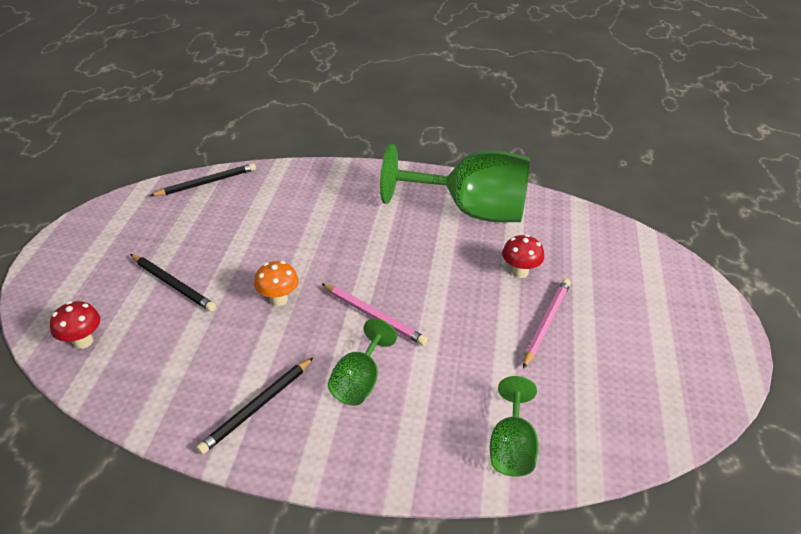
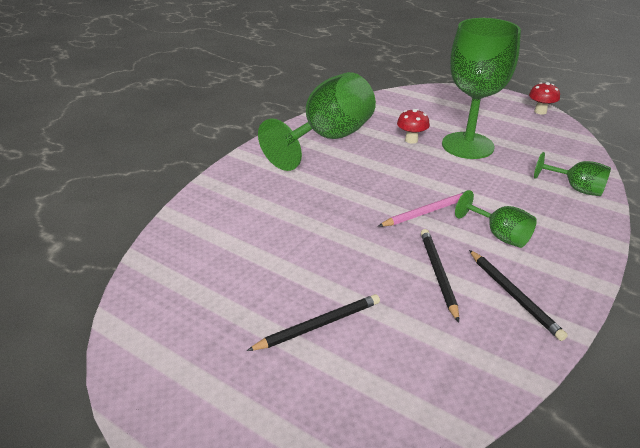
camera: 65 degrees left, 5 degrees down
red mushroom [50,301,100,349] -> red mushroom moved to [529,82,560,115]
black pencil [150,163,256,196] -> black pencil moved to [421,229,459,322]
orange mushroom [254,261,299,306] -> none
pink pencil [523,279,571,369] -> green goblet [442,18,521,159]

